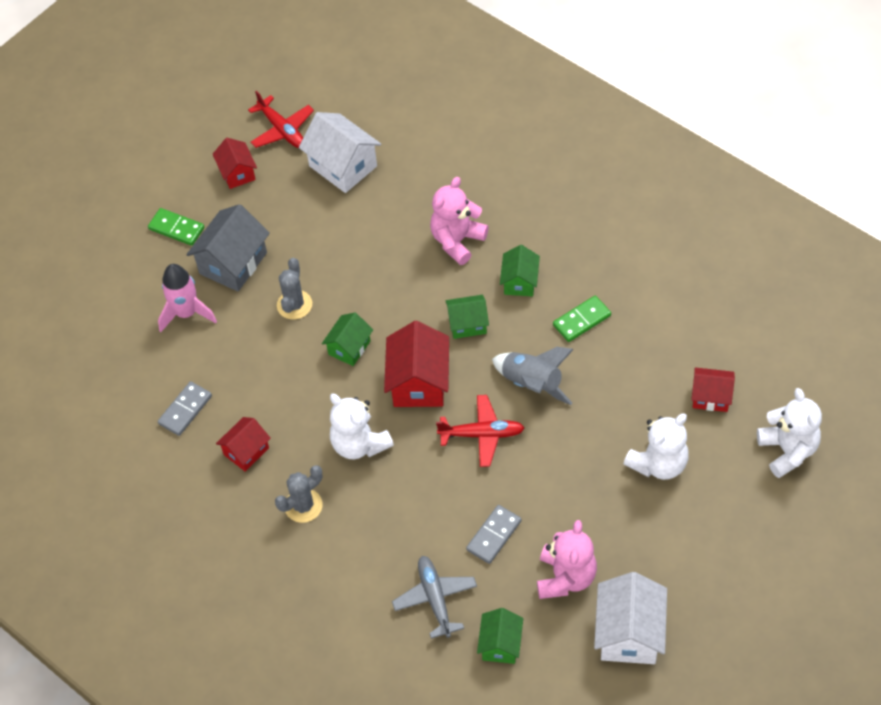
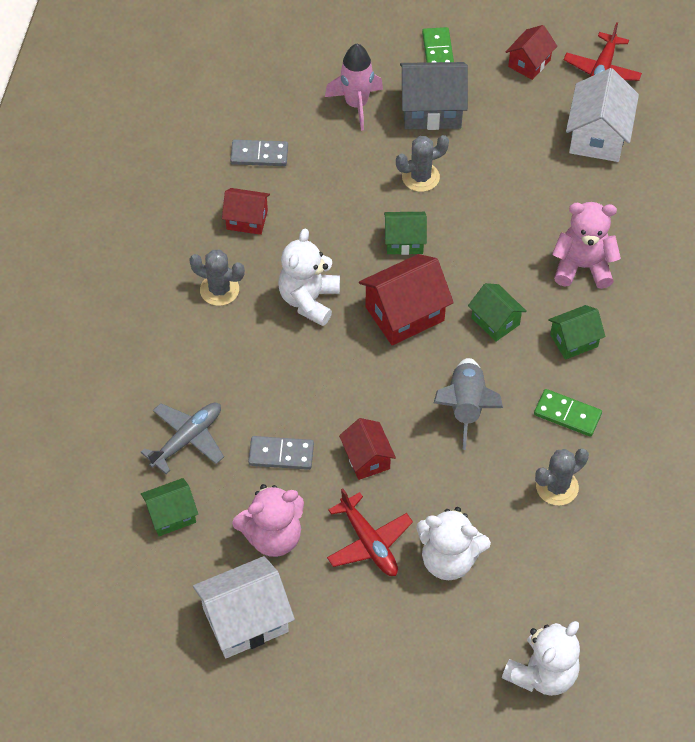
camera: 55 degrees right, 0 degrees up
red plane [436,395,524,467] -> red plane moved to [327,488,413,576]
red house [691,367,735,412] -> red house moved to [339,418,396,480]
none -> grey cactus [535,448,589,506]

